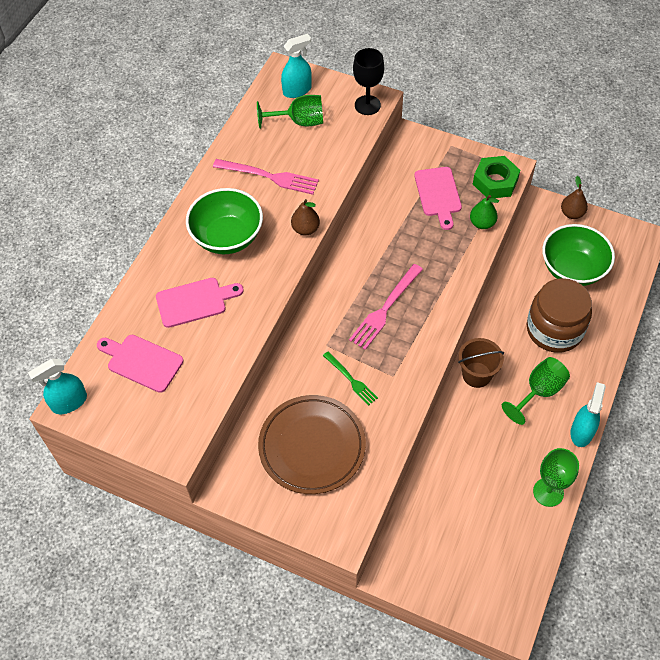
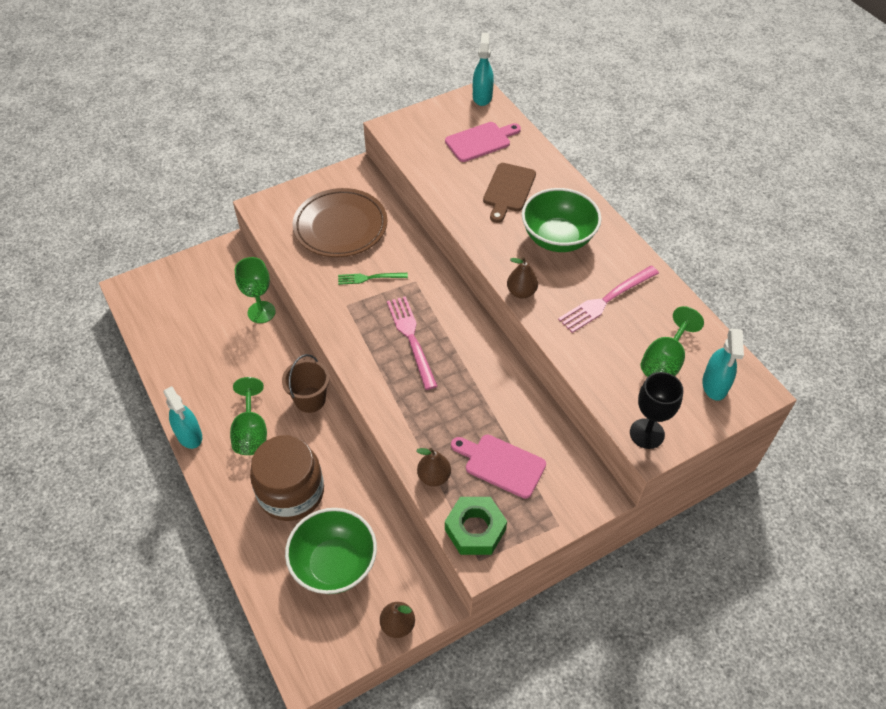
camera: 125 degrees right, 5 degrees down
pink cutting board [156,278,244,328] -> brown cutting board [483,163,536,223]
green pear [470,195,499,229] -> brown pear [416,448,451,486]
green goblet [533,448,579,507] -> green goblet moved to [235,257,276,323]

